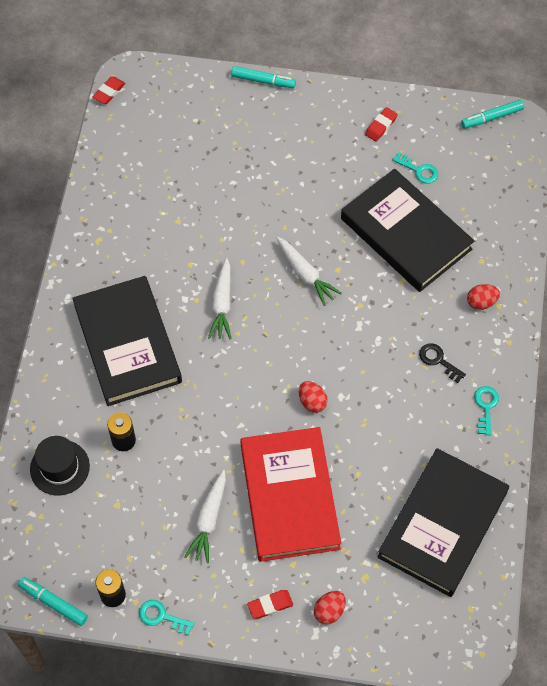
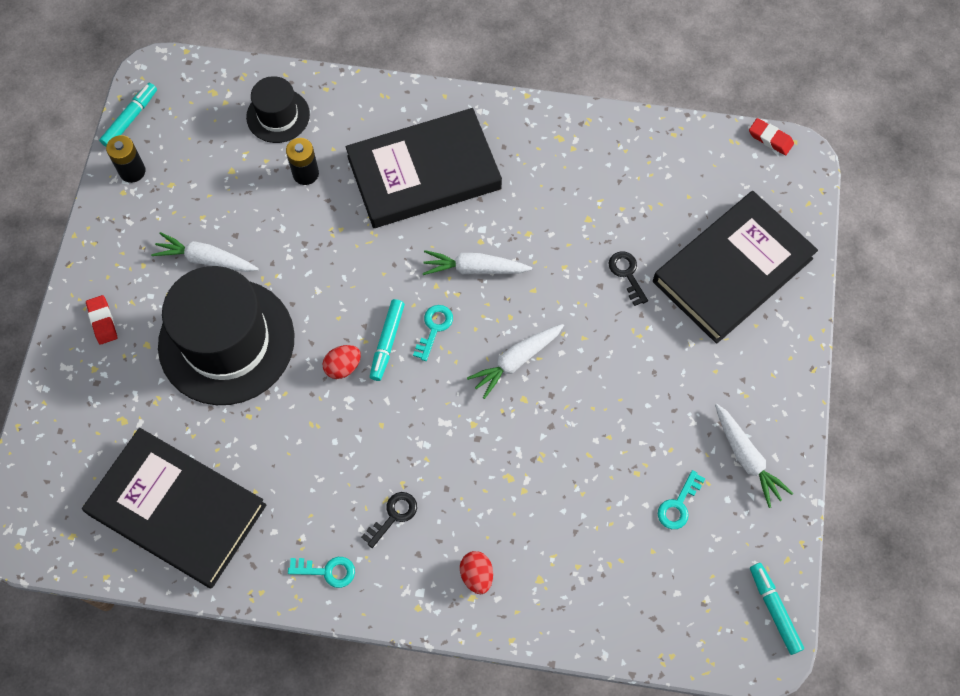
camera: 90 degrees right, 5 degrees up
turquoise key [139,600,194,635] -> turquoise key moved to [413,305,453,361]
turquoise marker [231,66,296,88] -> turquoise marker moved to [370,299,405,381]
red book [240,427,341,562] -> black hat [158,266,294,405]
red egg [314,591,346,624] -> none
black book [341,169,474,292] -> black book moved to [653,191,818,344]
red eraser [365,107,398,142] -> white carrot [715,404,793,508]
none -> black key [608,251,648,306]

